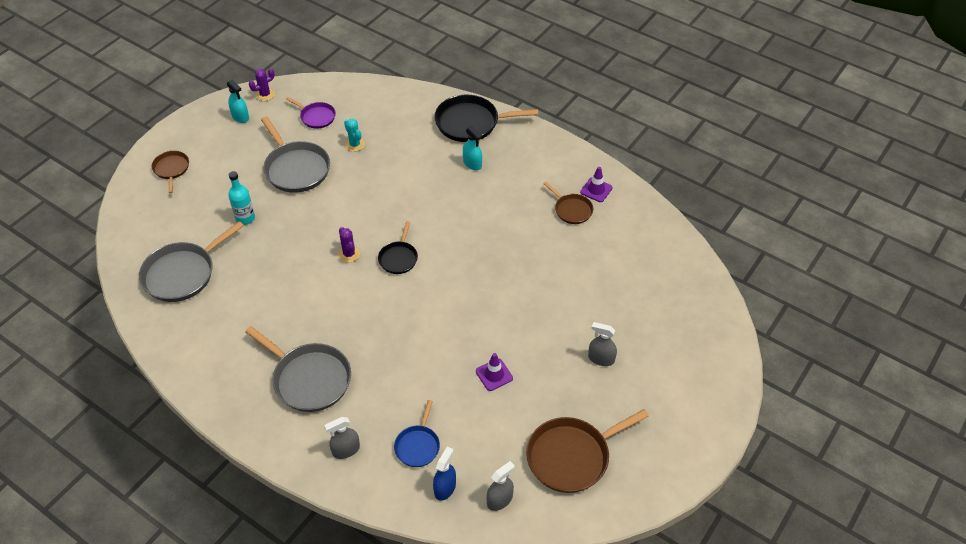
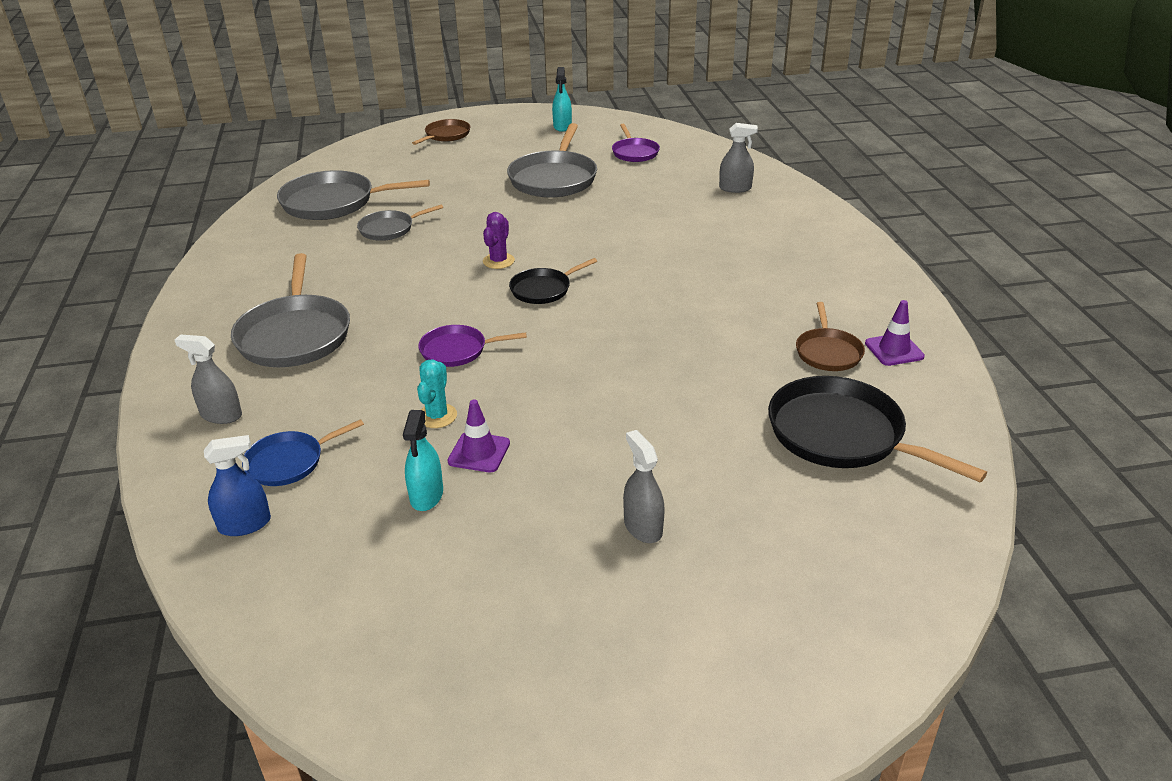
camera: 45 degrees right, 15 degrees down
turquoise bottle [228,171,255,225] -> none
purple cactus [249,68,275,101] -> none
turquoise cactus [344,119,365,152] -> turquoise cactus moved to [417,359,457,428]
black pan [434,95,538,142] -> black pan moved to [768,376,987,482]
turquoise spray bottle [463,126,482,170] -> turquoise spray bottle moved to [403,410,443,511]
grey spray bottle [486,461,515,511] -> grey spray bottle moved to [719,123,758,193]
brown pan [526,409,649,493] -> none
none -> grey pan [357,204,443,241]
none -> purple pan [418,325,527,367]

